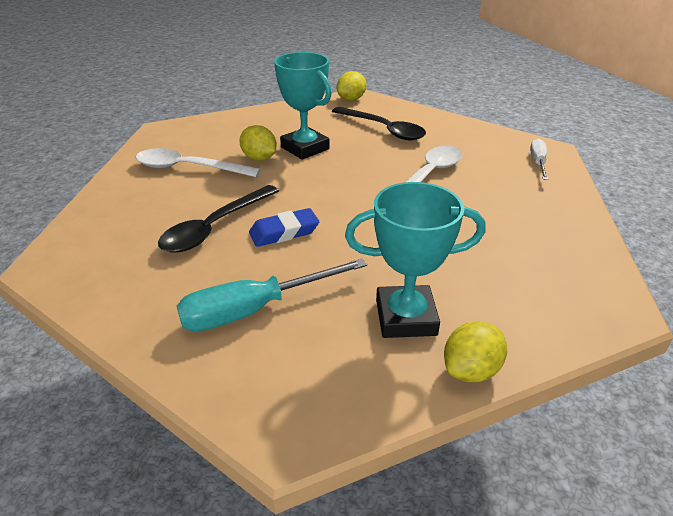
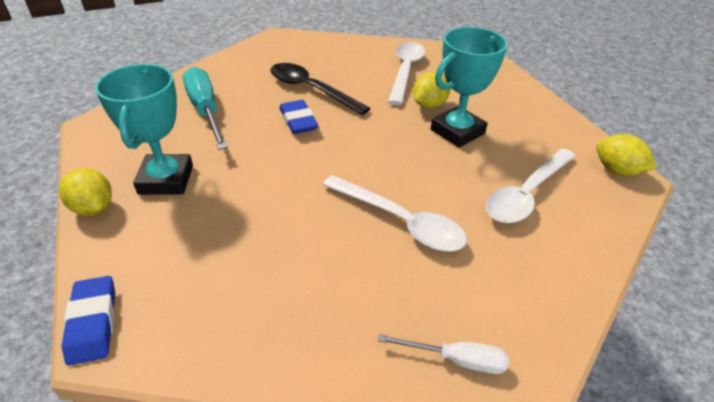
camera: 90 degrees right, 5 degrees up
black spoon [332,107,426,140] -> white spoon [486,148,576,223]
none -> blue eraser [62,276,115,366]

